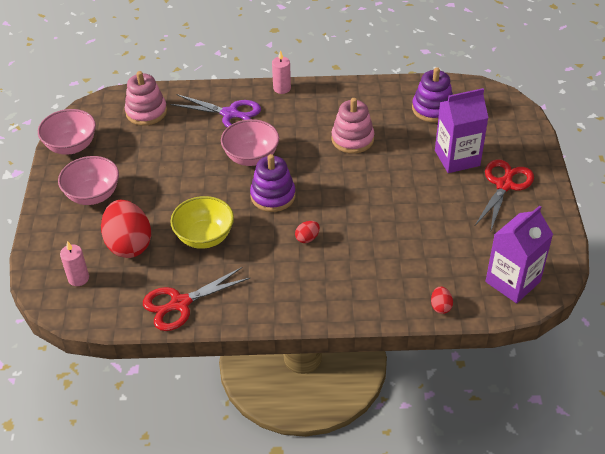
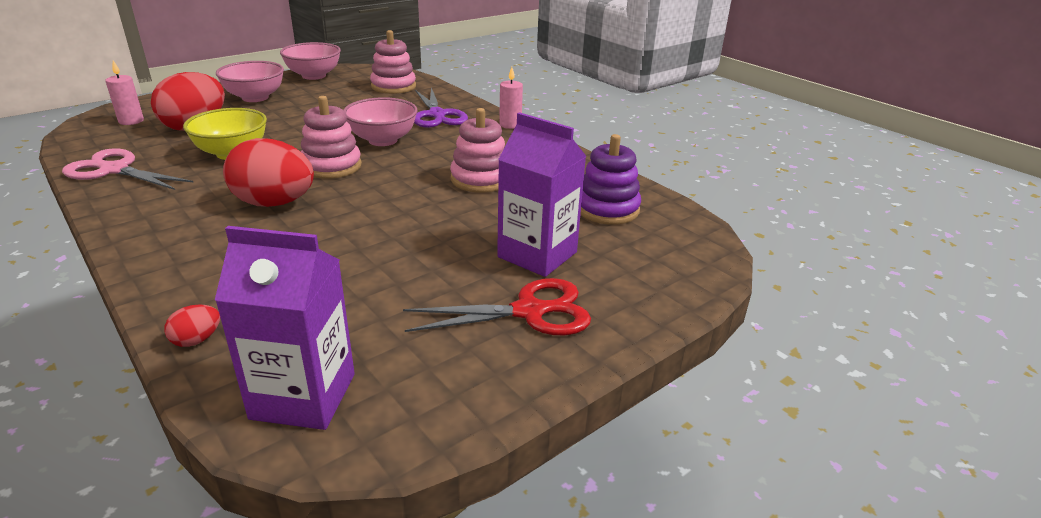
camera: 50 degrees right, 15 degrees down
red scissors [143,267,251,331] -> pink scissors [62,148,194,190]
purple stacking toy [250,154,296,212] -> pink stacking toy [301,96,362,179]
red egg [295,221,320,243] -> red egg [223,138,314,207], size x2.35

